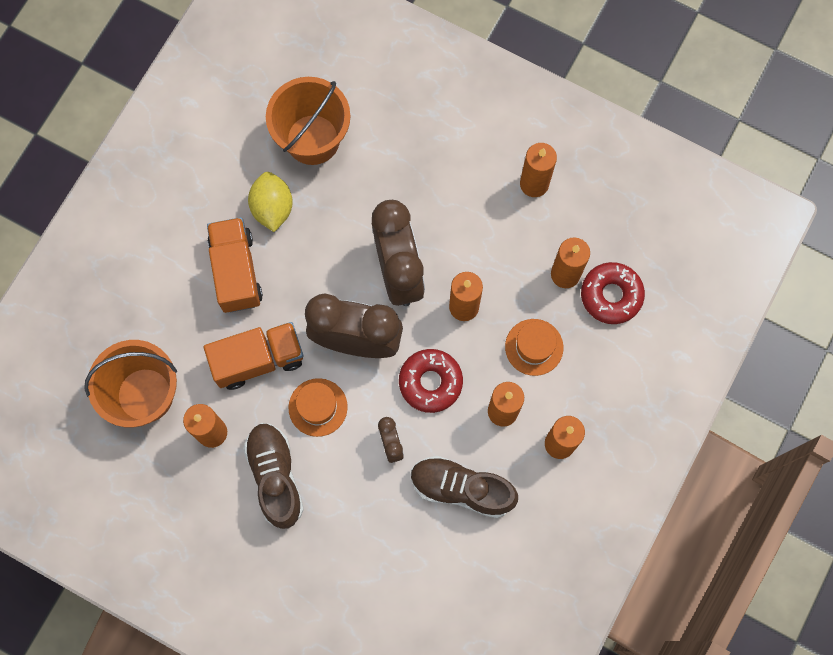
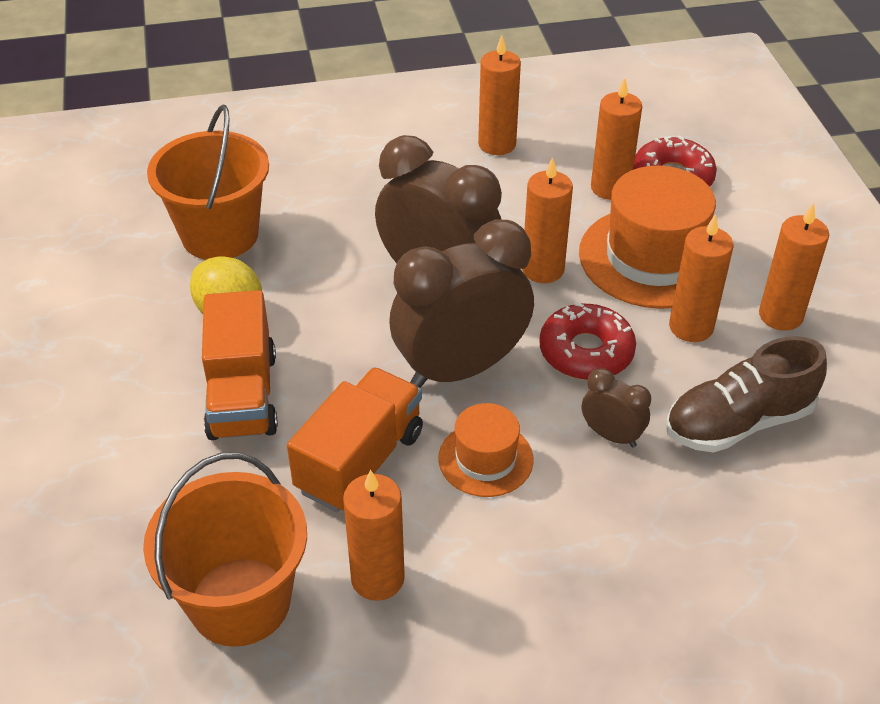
camera: 40 degrees left, 30 degrees down
orange truck [207,217,263,313] -> orange truck turned 135 degrees counterclockwise [202,290,278,440]
brown shoe [243,423,304,529] -> none
orange hat [505,319,563,376] -> orange hat [579,166,729,309], size x1.83

